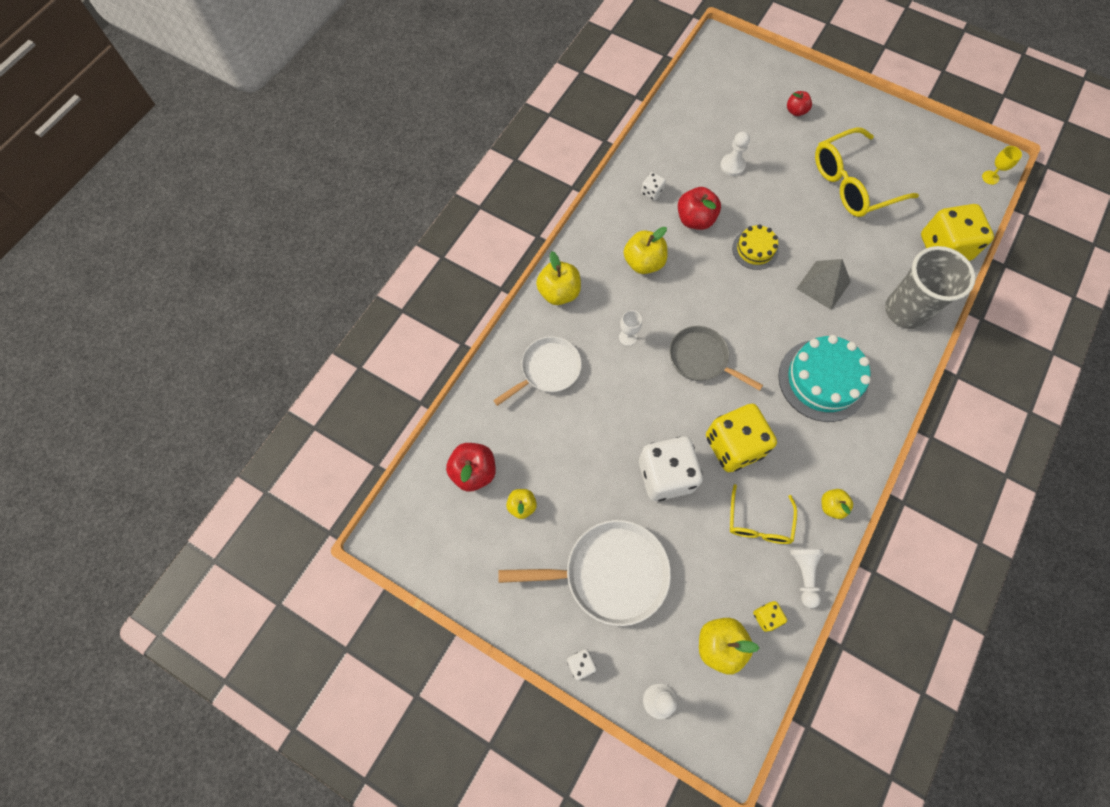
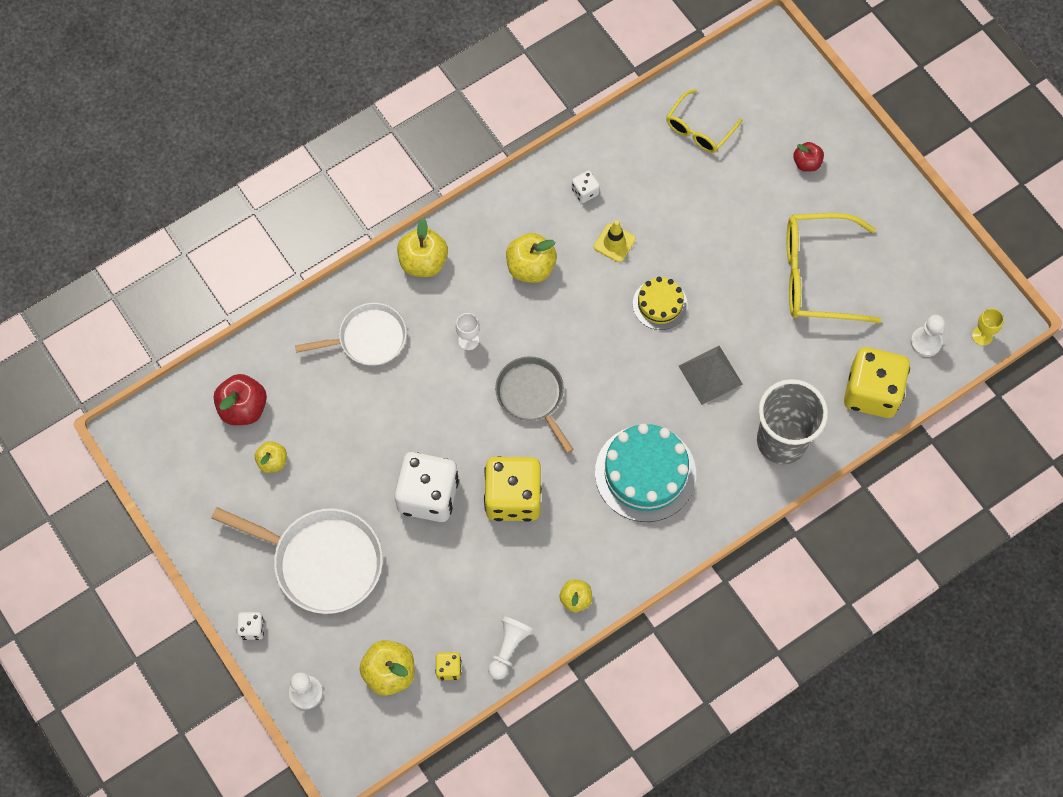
camera: 25 degrees right, 0 degrees up
red apple [678,187,721,230] -> yellow traffic cone [594,220,636,262]
white pawn [720,131,750,176] -> white pawn moved to [911,315,945,357]
yellow glasses [730,484,797,544] -> yellow glasses moved to [666,89,743,153]

